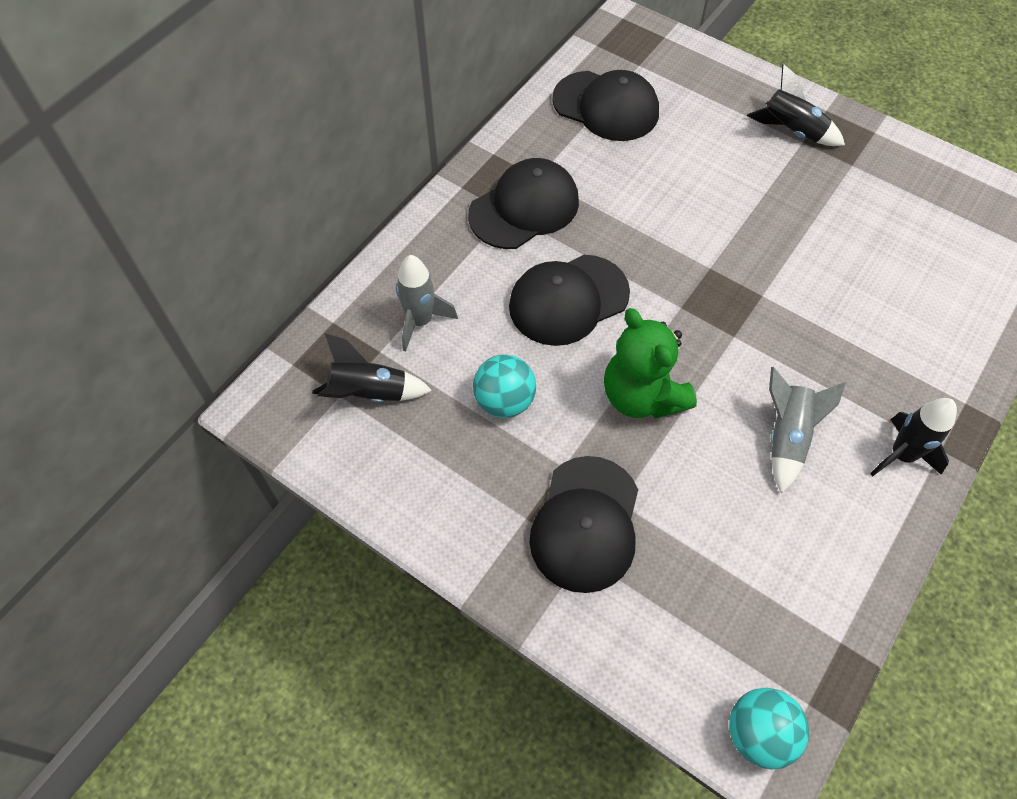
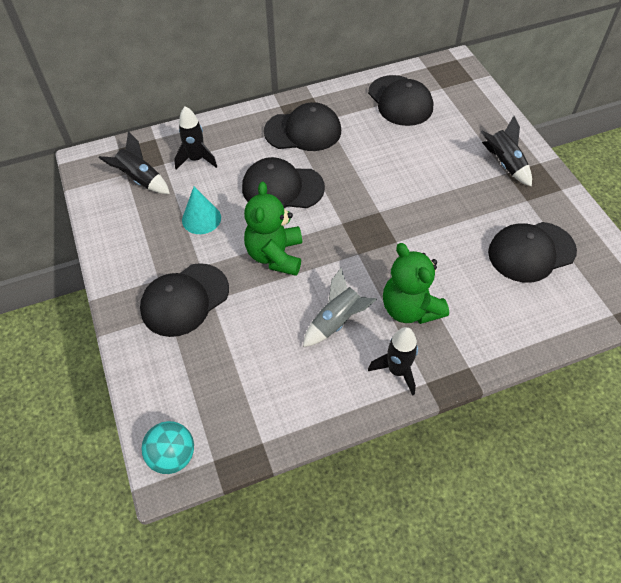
camera: 35 degrees right, 5 degrees down
grey rocket [396,255,458,352] -> black rocket [174,106,217,170]
turquoise ball [473,354,536,418] -> turquoise cone [182,187,221,234]
none -> green teddy bear [383,243,449,324]
none -> black cap [488,222,577,283]

